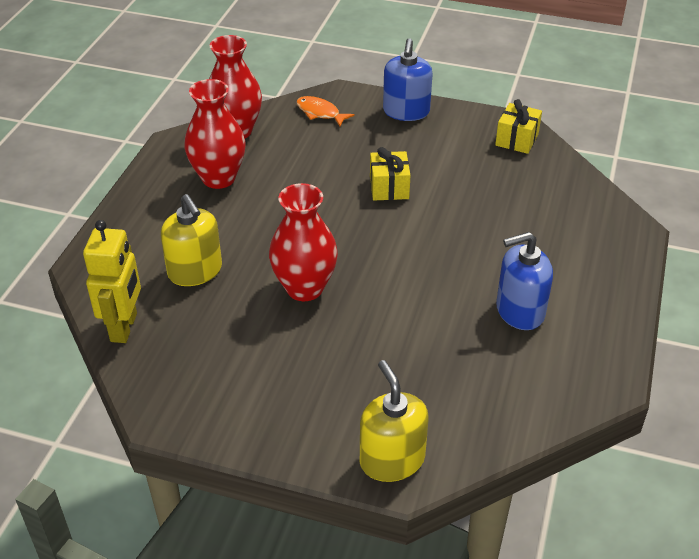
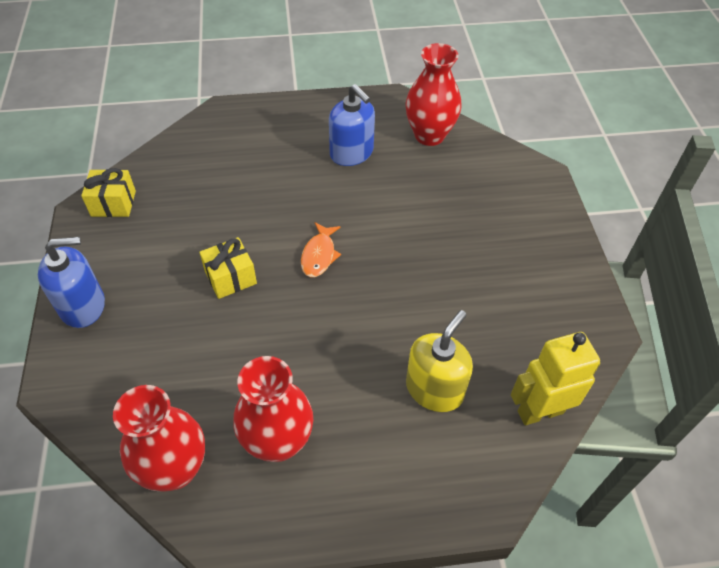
camera: 115 degrees left, 10 degrees up
red vase [269,183,338,301] -> red vase moved to [405,43,462,146]
orange fish [296,96,355,127] -> orange fish moved to [301,222,341,277]
yellow soap dispenser [360,360,429,482] -> none

